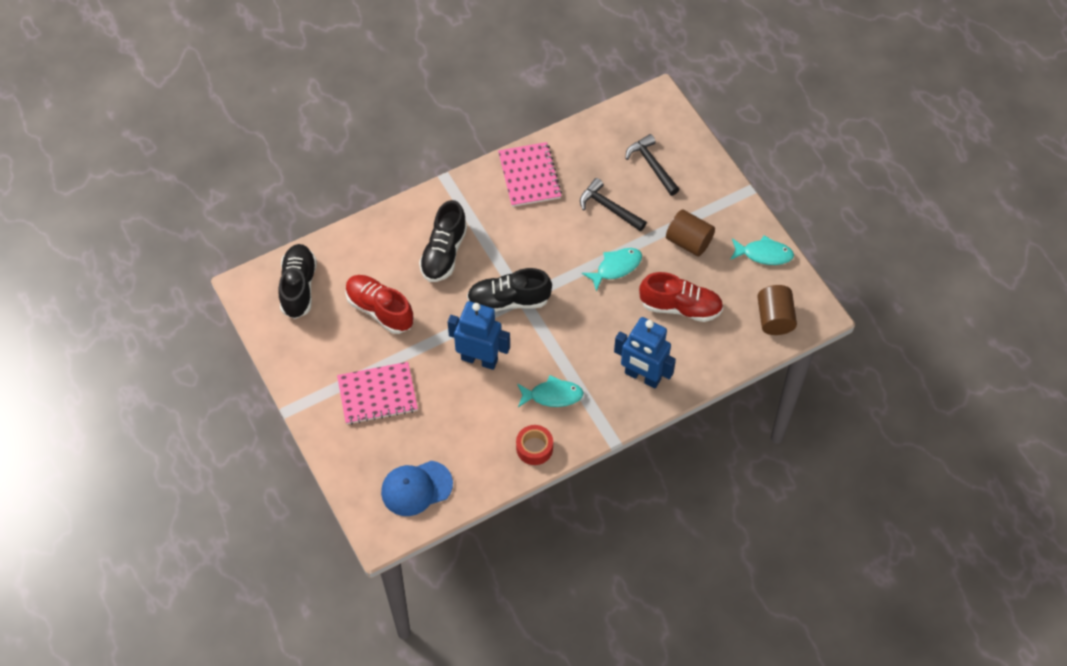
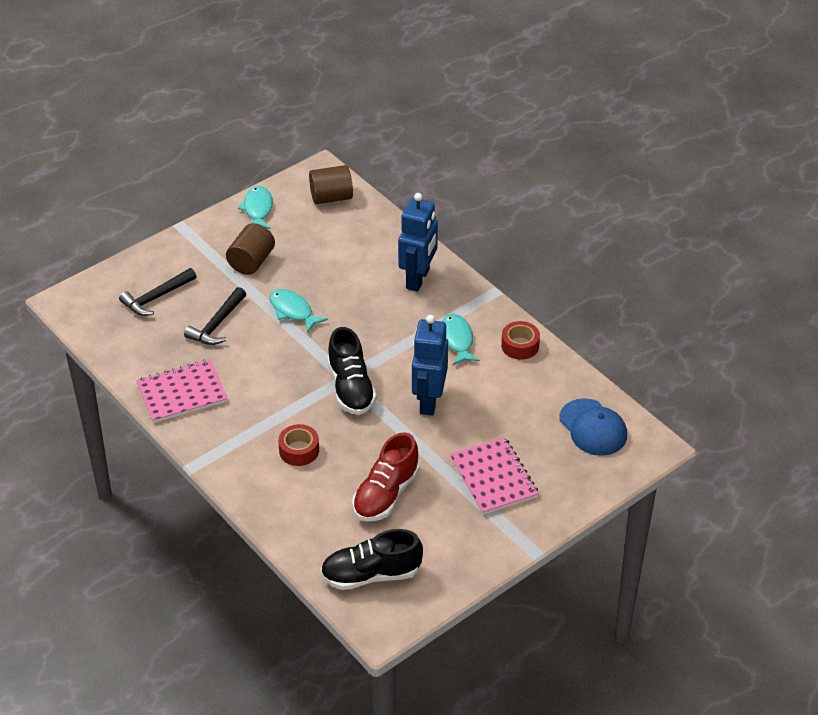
camera: 100 degrees left, 15 degrees down
black shoe [419,200,467,282] -> red tape [278,424,319,466]
red shoe [639,272,723,322] -> none

